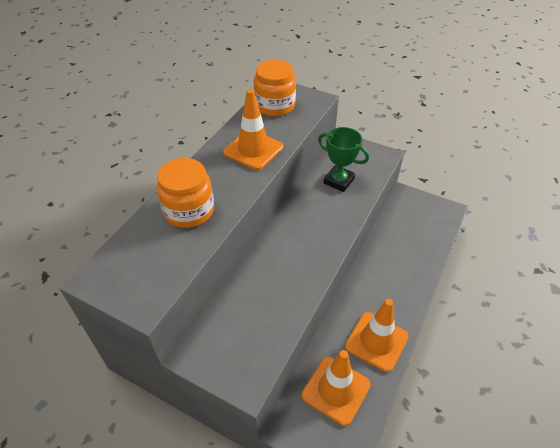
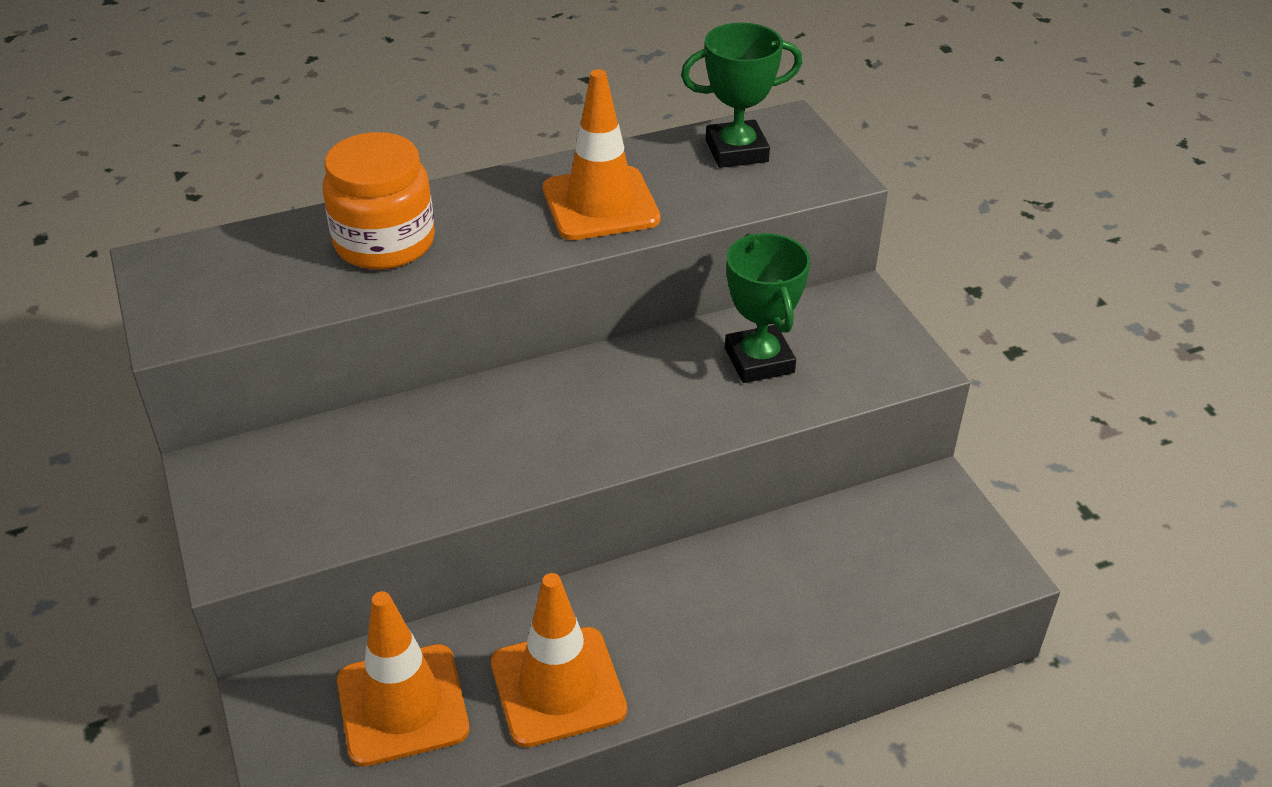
camera: 40 degrees right, 5 degrees down
orange jar [254,60,296,116] -> green trophy [681,23,802,168]

